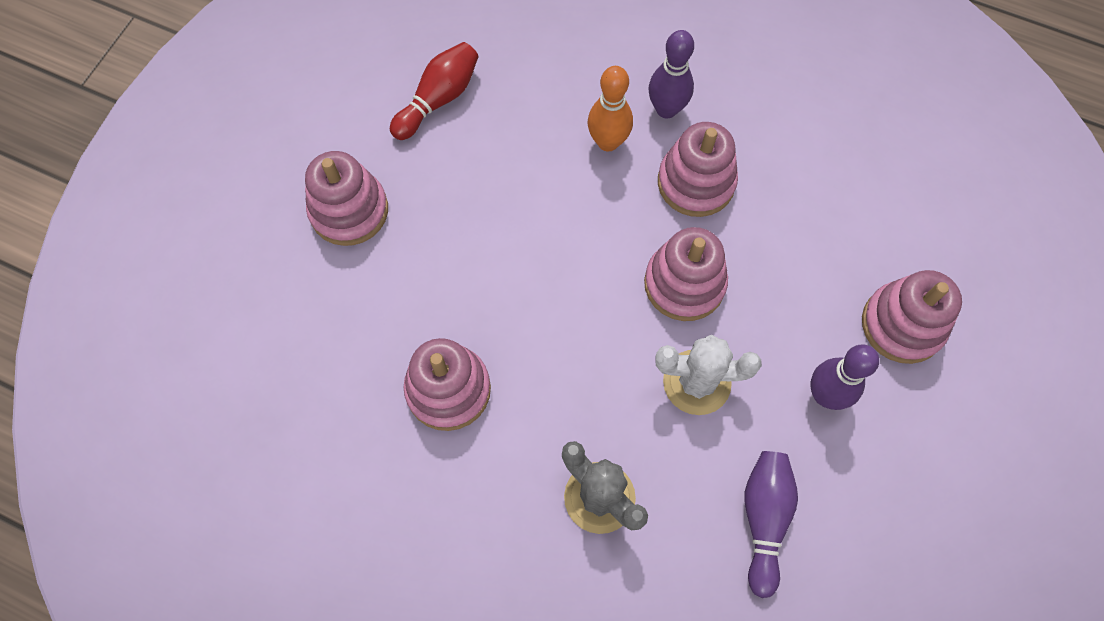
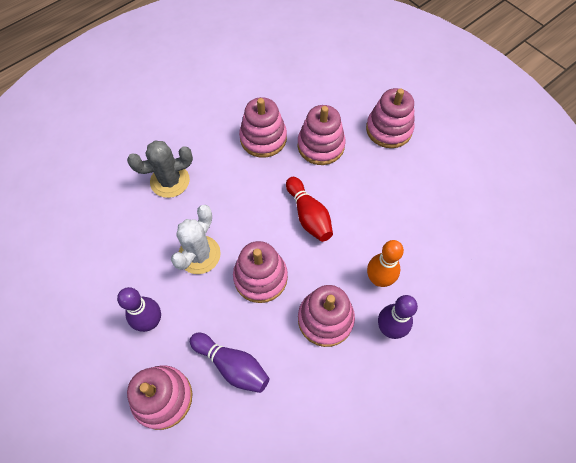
camera: 115 degrees right, 5 degrees down
red bowling pin [390,42,479,140] -> red bowling pin moved to [286,177,333,242]
purple bowling pin [745,451,798,598] -> purple bowling pin moved to [190,333,269,393]
none -> pink stacking toy [298,105,346,165]

